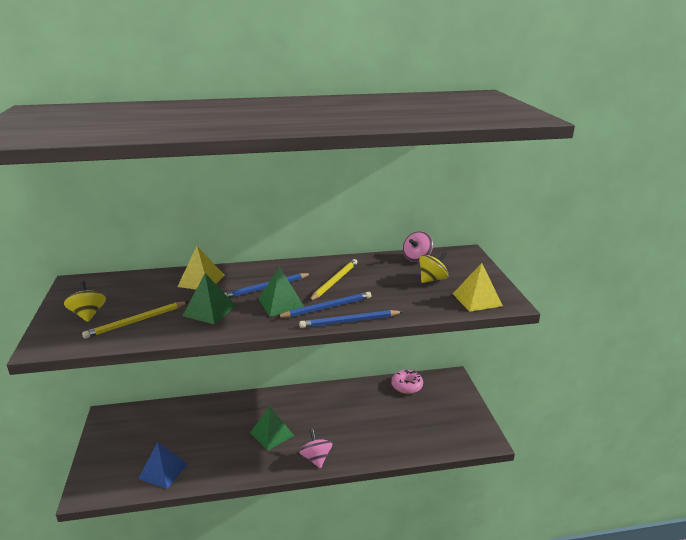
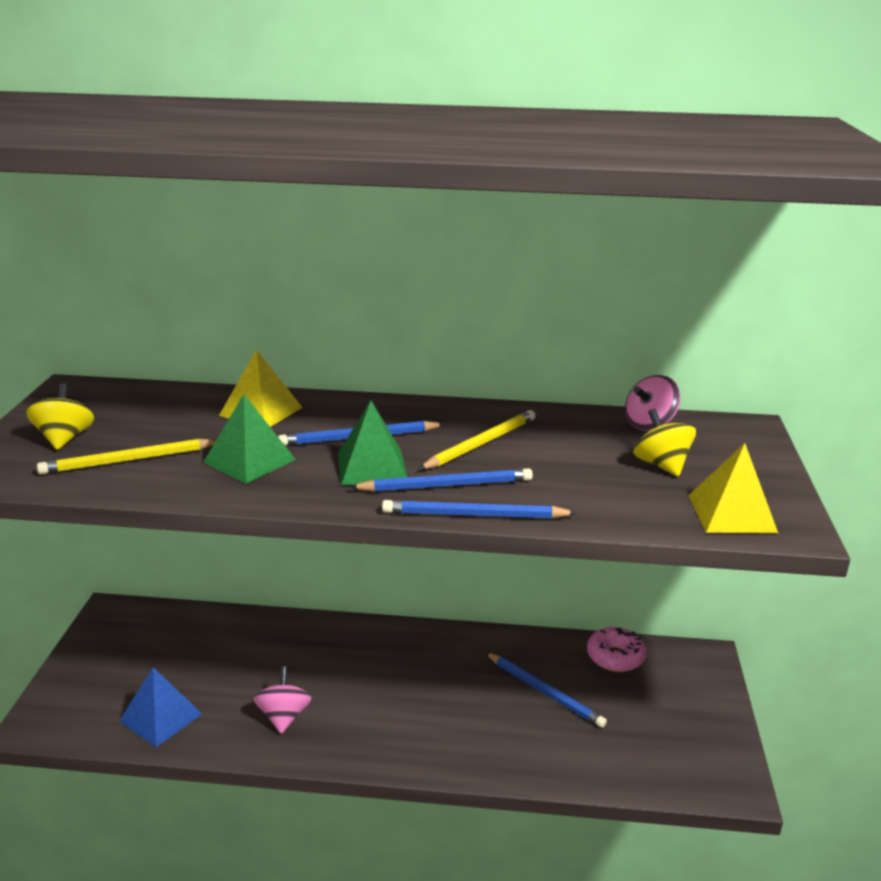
camera: 15 degrees right, 0 degrees up
green pyramid [250,407,294,451] -> none
pink spinning top [299,429,332,469] -> pink spinning top moved to [253,666,312,734]
yellow spinning top [419,251,449,283] -> yellow spinning top turned 90 degrees counterclockwise [633,409,696,476]
none -> blue pencil [485,652,607,728]

